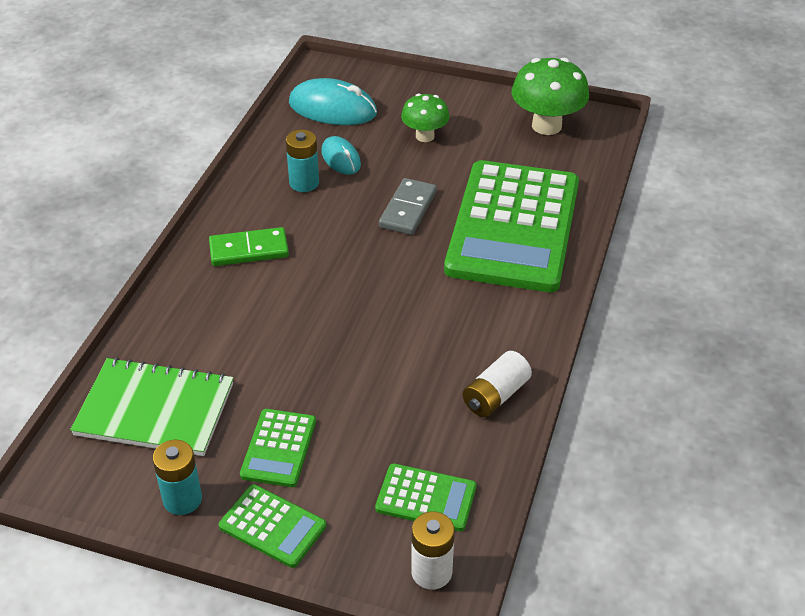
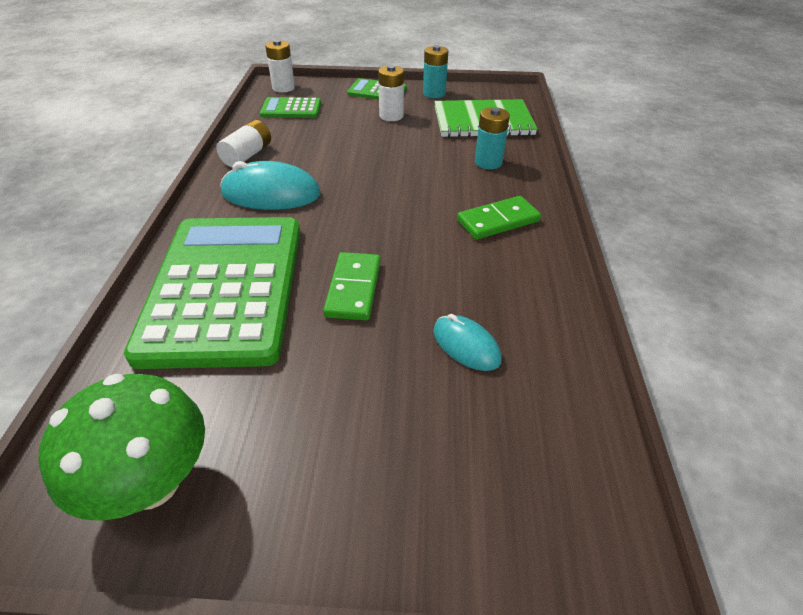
camera: 165 degrees right, 0 degrees up
green calculator [240,409,316,487] -> white battery [378,65,404,121]
turquoise battery [286,130,319,192] -> turquoise battery moved to [475,107,510,169]
turquoise mouse [289,78,377,125] -> turquoise mouse moved to [220,161,321,210]
grey domino [379,178,437,235] -> green domino [323,252,381,320]
green mushroom [401,93,450,142] -> none

